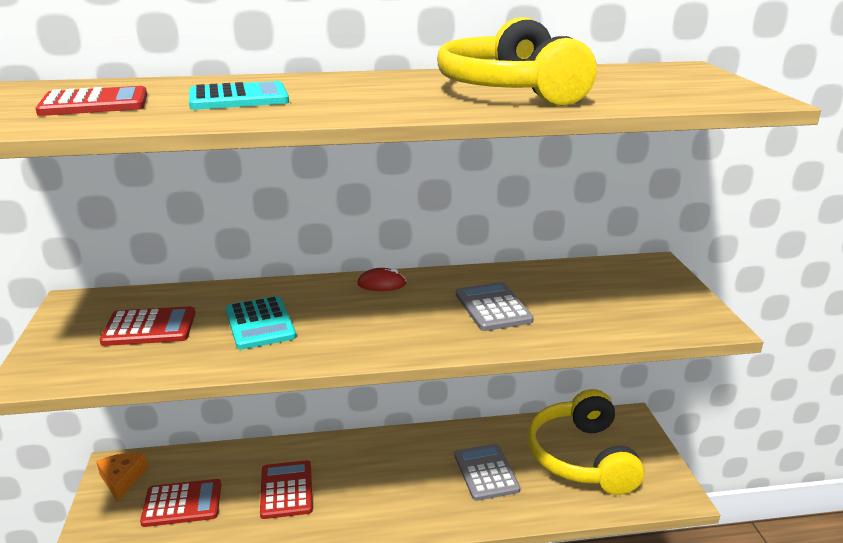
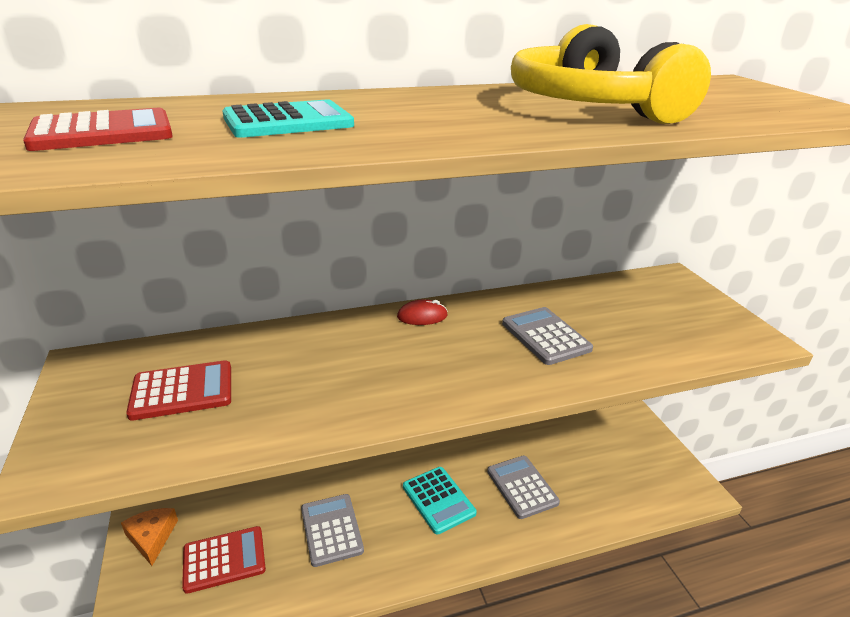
camera: 10 degrees left, 5 degrees up
turquoise calculator [226,296,296,350] -> turquoise calculator moved to [403,467,477,535]
red calculator [260,460,313,519] -> grey calculator [301,494,364,567]
yellow headphones [527,389,644,495] -> none

